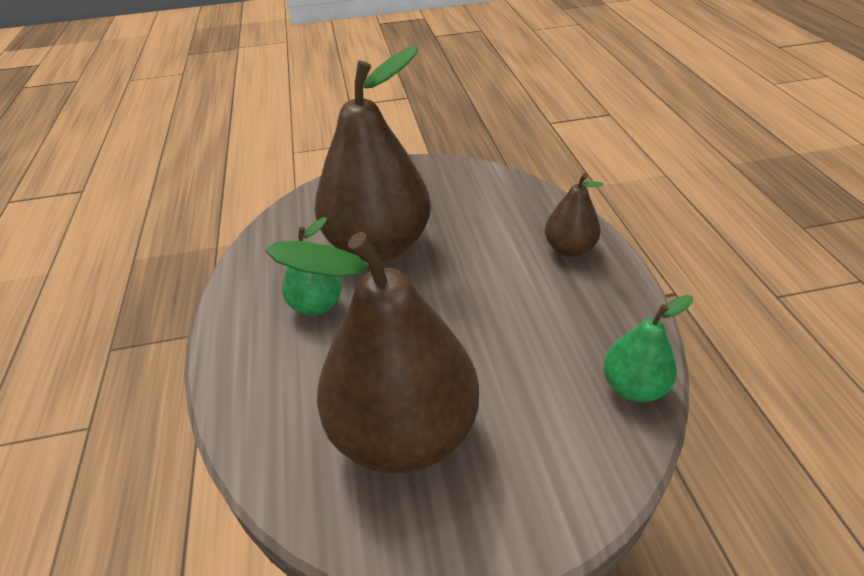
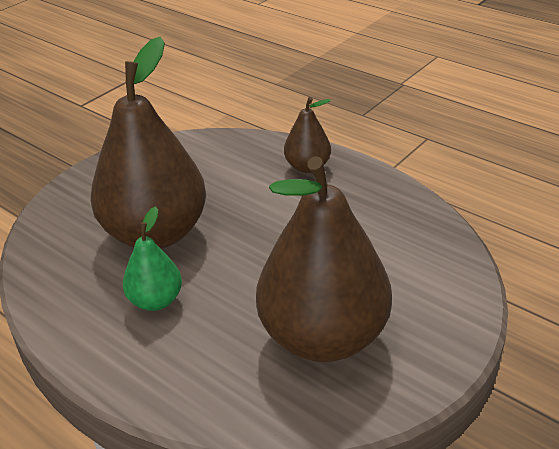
camera: 40 degrees left, 5 degrees down
green pear [603,295,693,402] -> none

